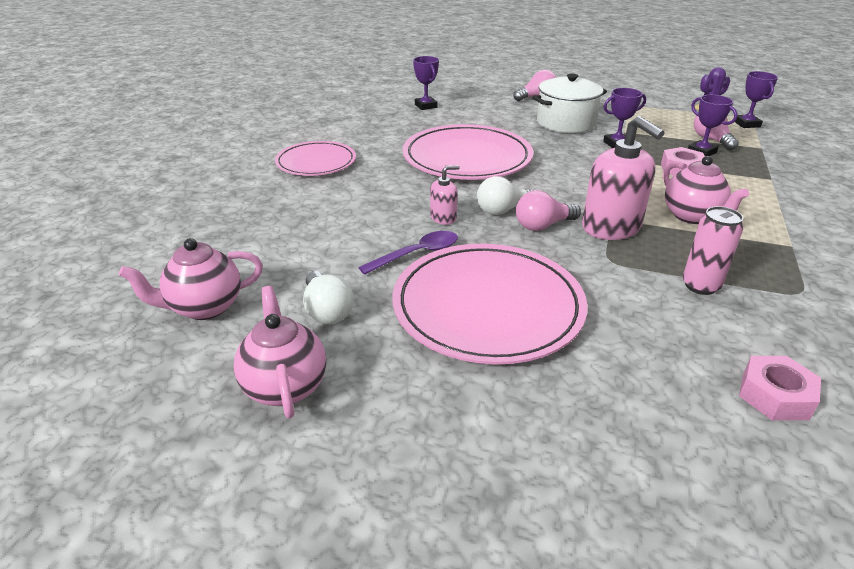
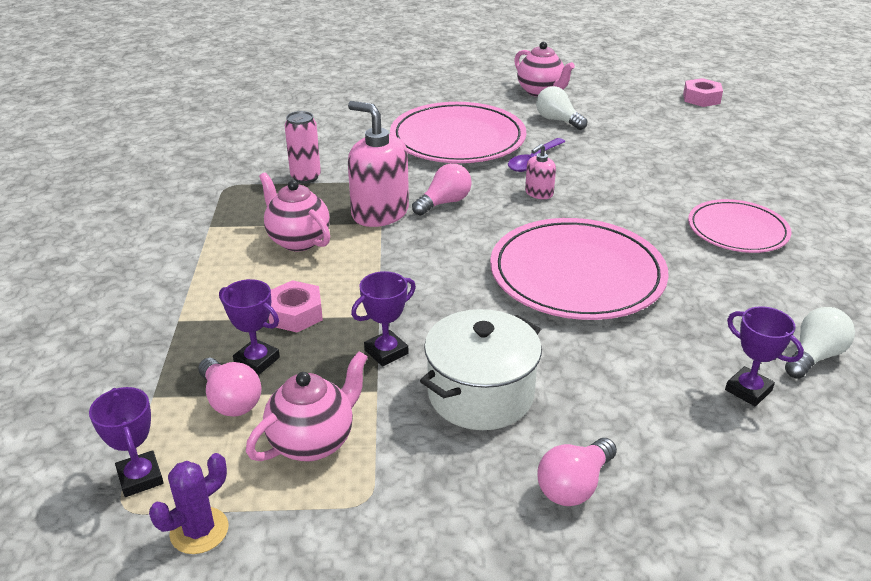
camera: 160 degrees right, 0 degrees up
pink teapot [119,238,263,320] -> pink teapot moved to [246,351,368,461]
white light bulb [477,176,536,215] -> white light bulb moved to [785,307,855,379]
pink nut [739,356,821,420] -> pink nut moved to [683,78,723,107]

